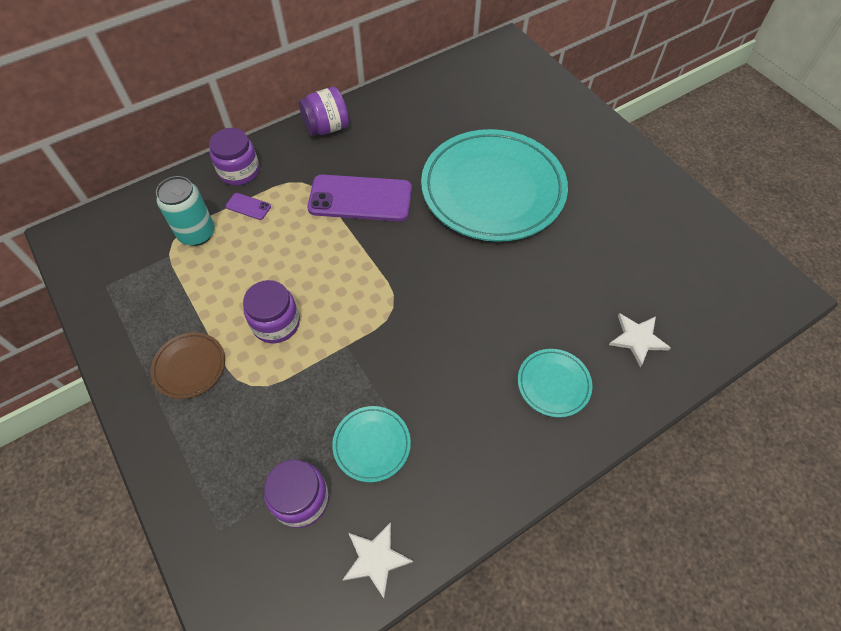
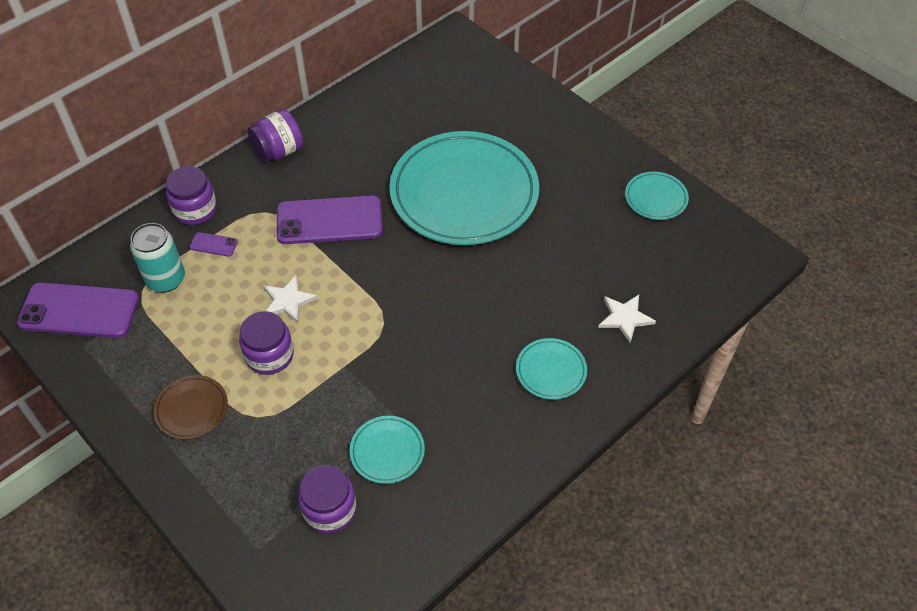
camera: 10 degrees left, 5 degrees down
white star [343,522,413,598] -> white star moved to [264,274,318,323]
none -> purple phone [17,282,139,338]
none -> turquoise plate [625,172,689,220]

